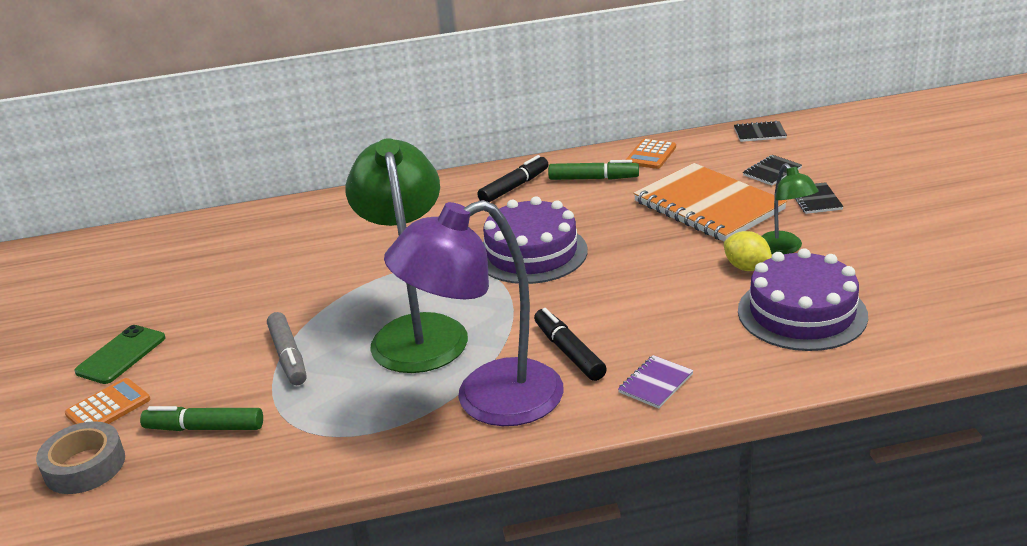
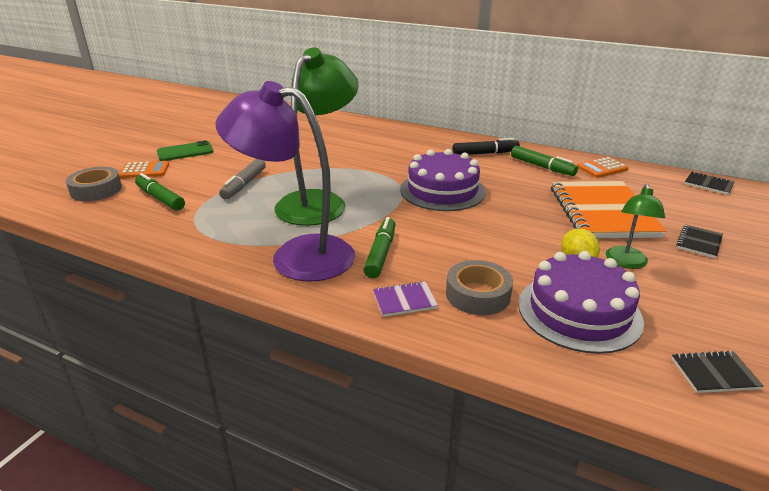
camera: 35 degrees right, 0 degrees up
black marker [534,308,607,381] -> green marker [363,217,396,278]
black notebook [743,155,802,185] -> black notebook moved to [672,351,763,393]
none -> grey tape [446,260,513,315]

